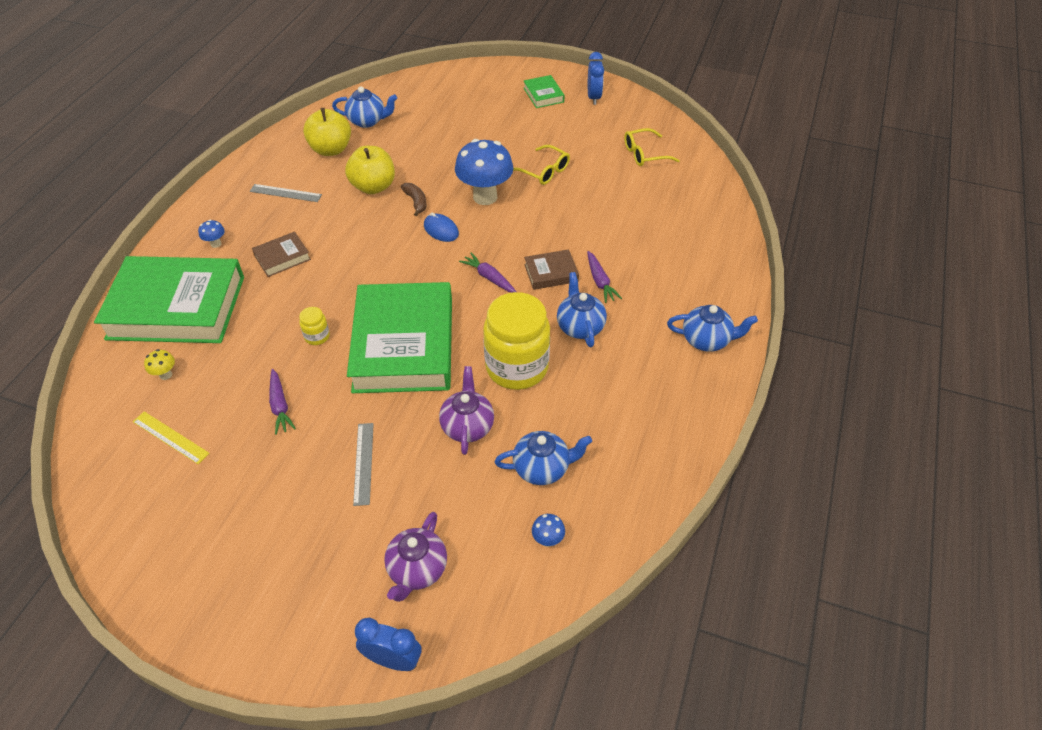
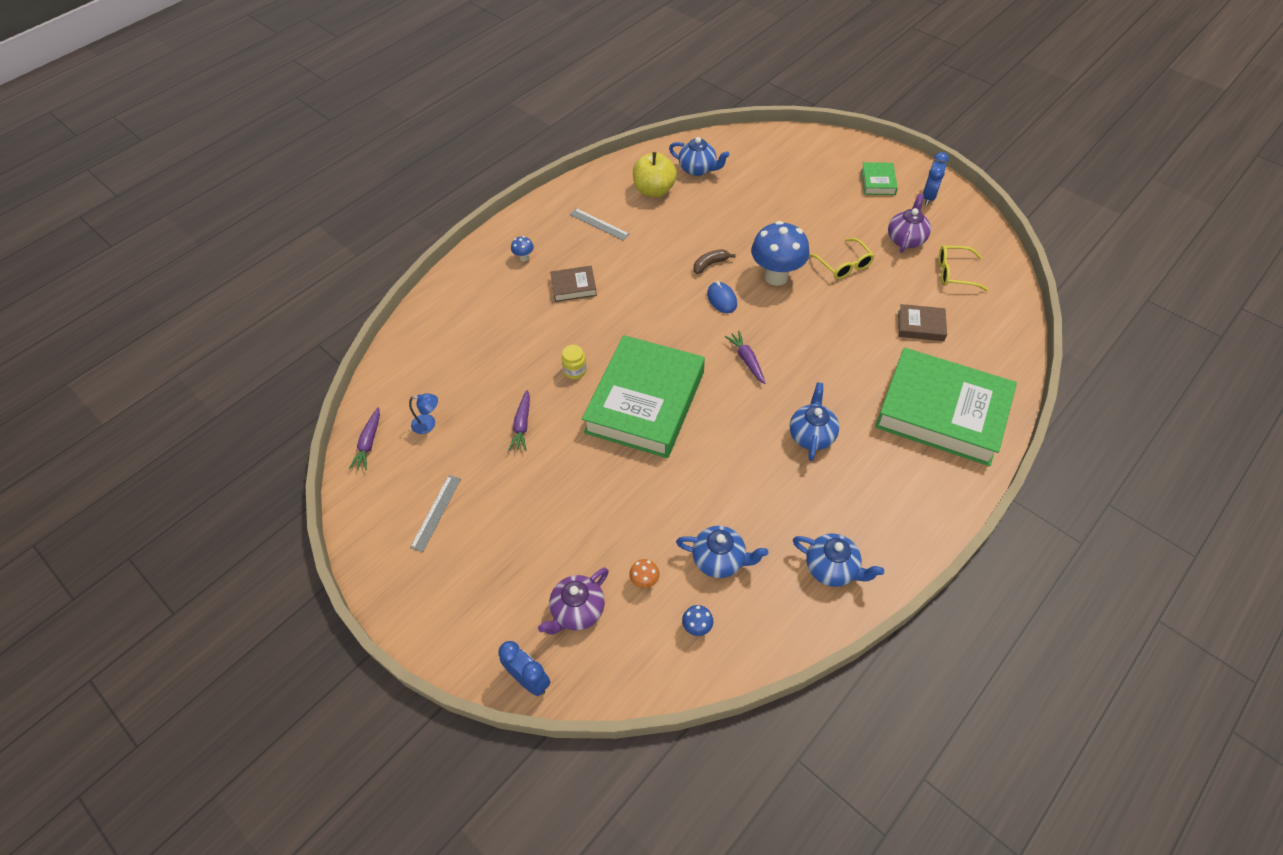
camera: 25 degrees right, 5 degrees up
green book [94,256,244,343] -> green book moved to [875,348,1017,466]
yellow ruler [133,411,210,464] -> blue lamp [409,393,438,434]
yellow mushroom [144,349,175,380] -> none
yellow apple [345,146,395,194] -> none
grey ruler [353,423,374,506] -> grey ruler moved to [410,475,461,552]
brown banana [401,183,426,216] -> brown banana turned 120 degrees counterclockwise [694,249,736,274]
purple teapot [439,366,494,455] -> purple teapot moved to [888,194,931,253]
yellow jar [483,292,550,390] -> none
brown book [524,249,579,290] -> brown book moved to [898,304,947,341]
purple carrot [587,251,622,303] -> purple carrot moved to [349,407,380,470]
blue teapot [667,305,758,352] -> blue teapot moved to [793,533,884,587]
none -> orange mushroom [629,559,659,588]

